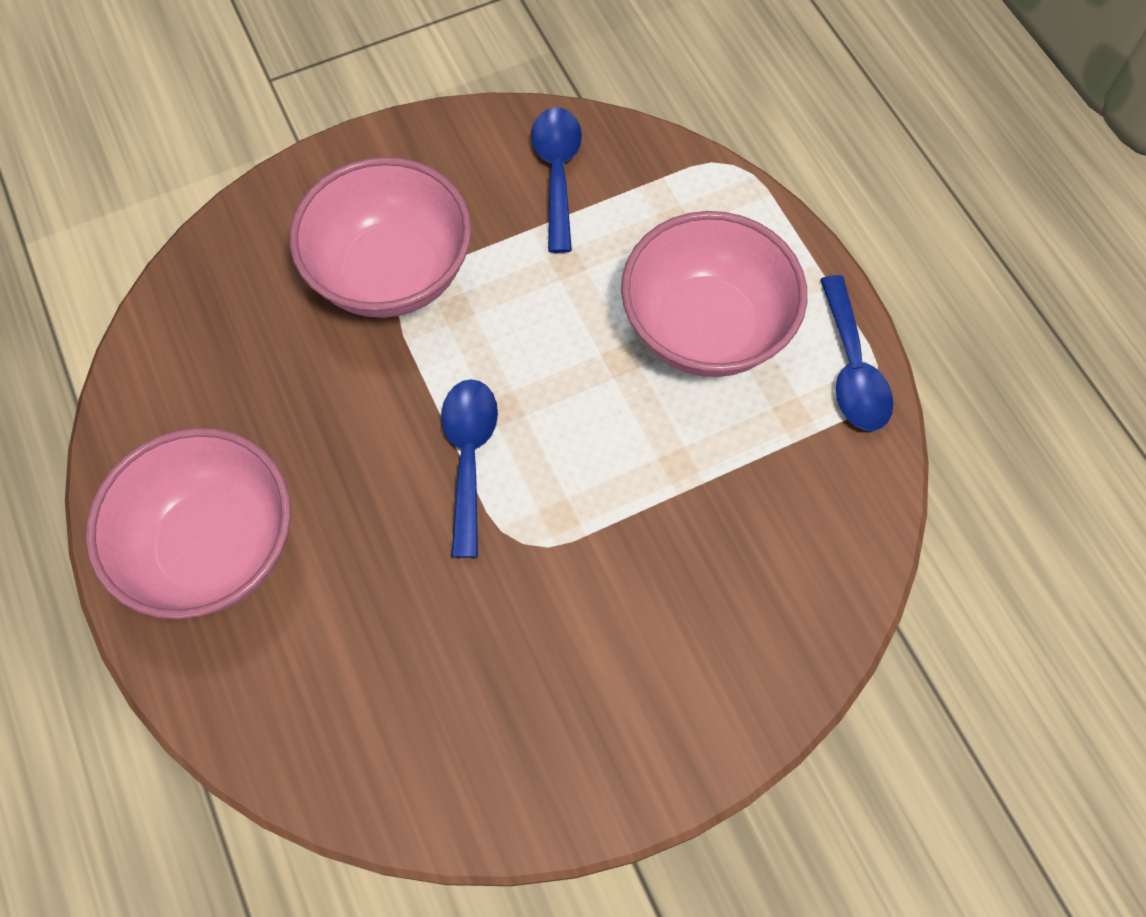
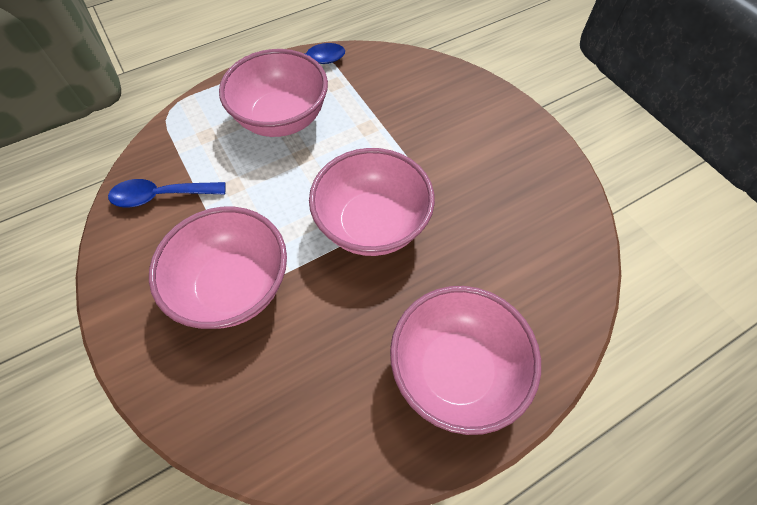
camera: 95 degrees left, 5 degrees down
blue spoon [441,379,498,558] -> pink bowl [309,148,435,256]

